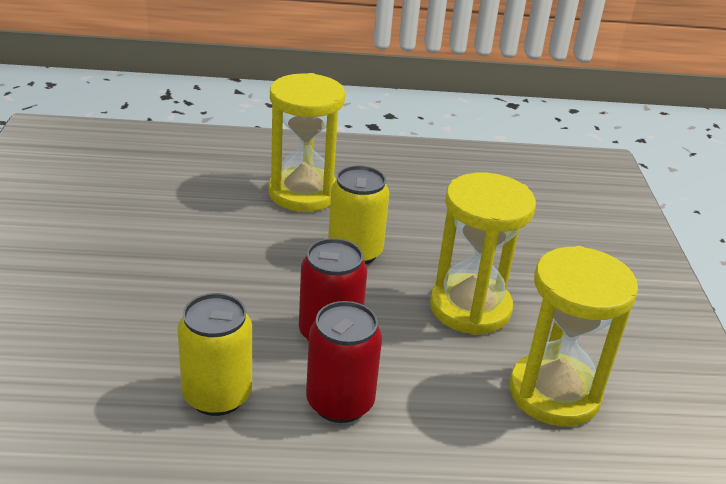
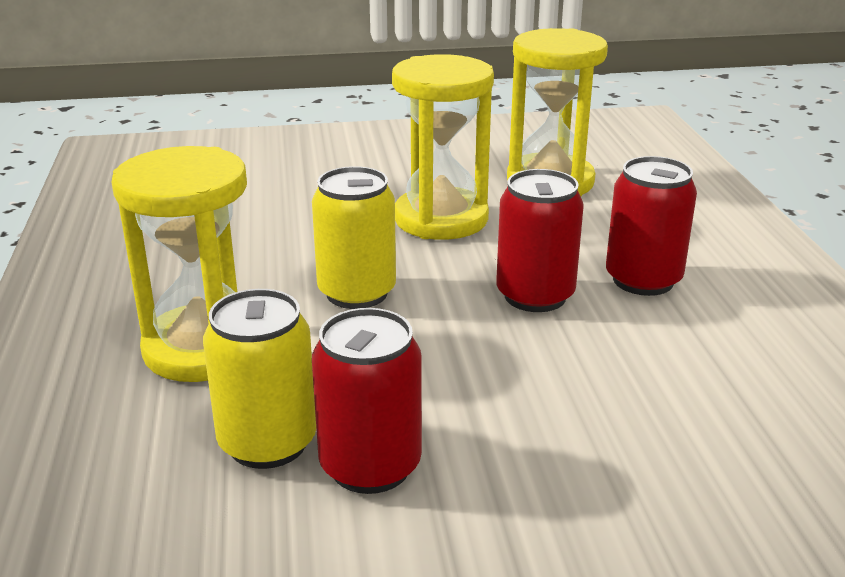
camera: 95 degrees left, 5 degrees down
yellow can [178,293,252,416] -> yellow can moved to [203,289,316,469]
none -> red can [312,308,422,494]

